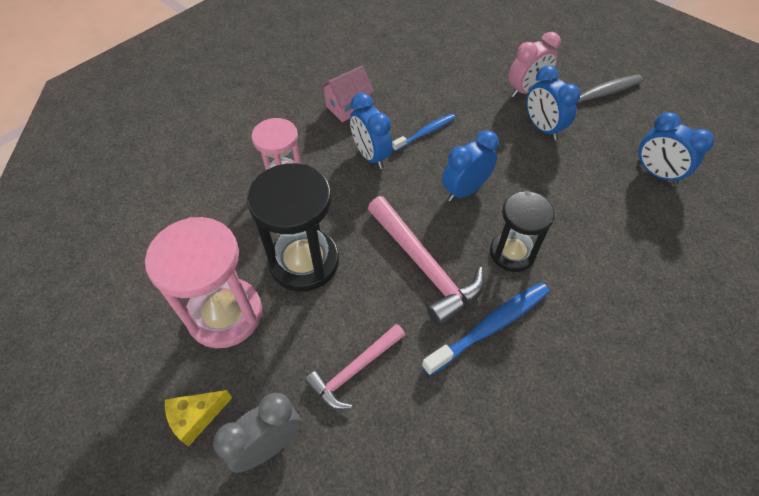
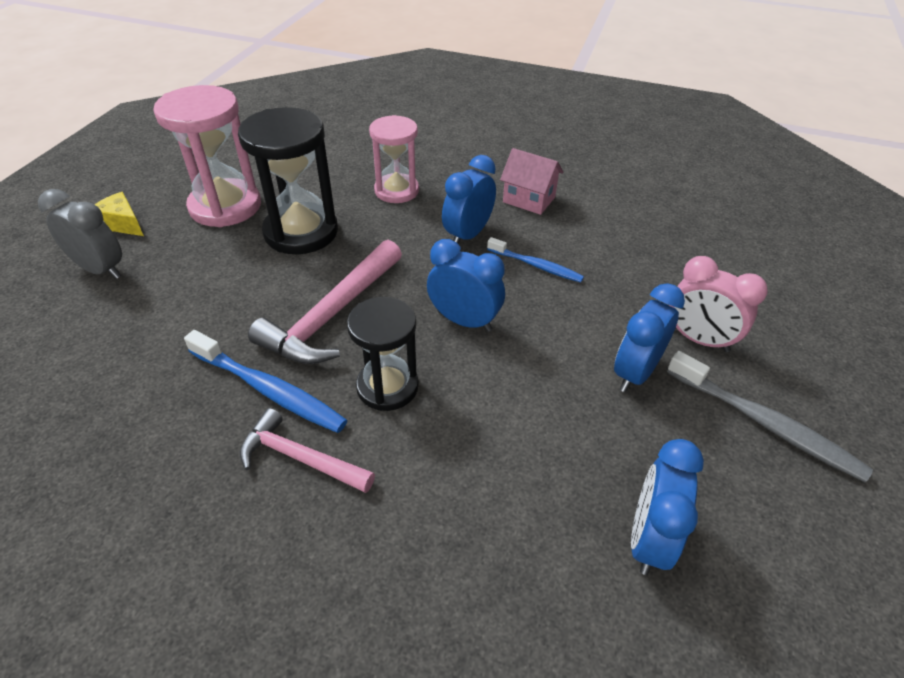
camera: 65 degrees right, 10 degrees down
pink hammer [305,324,405,410] -> pink hammer moved to [240,408,375,493]

